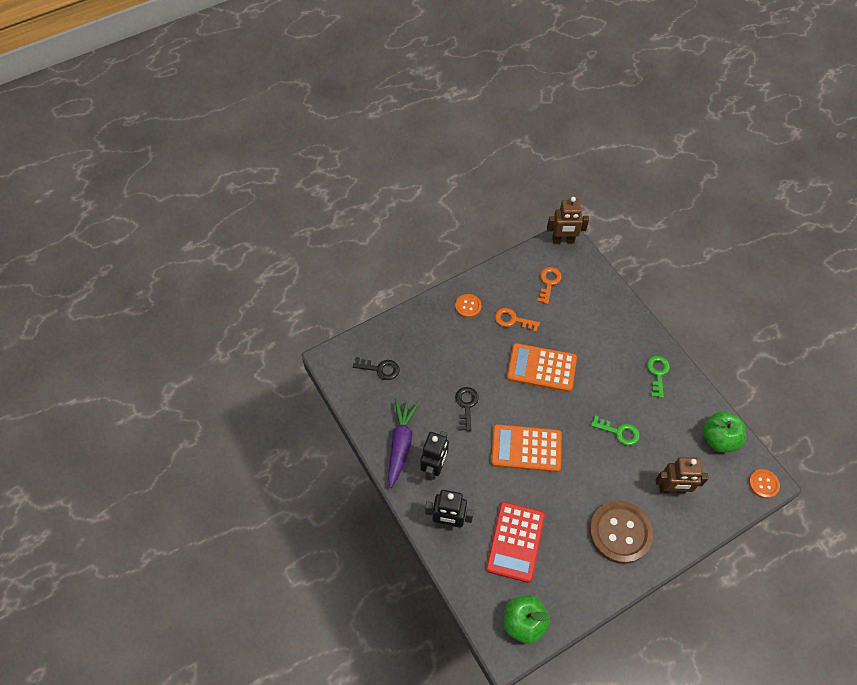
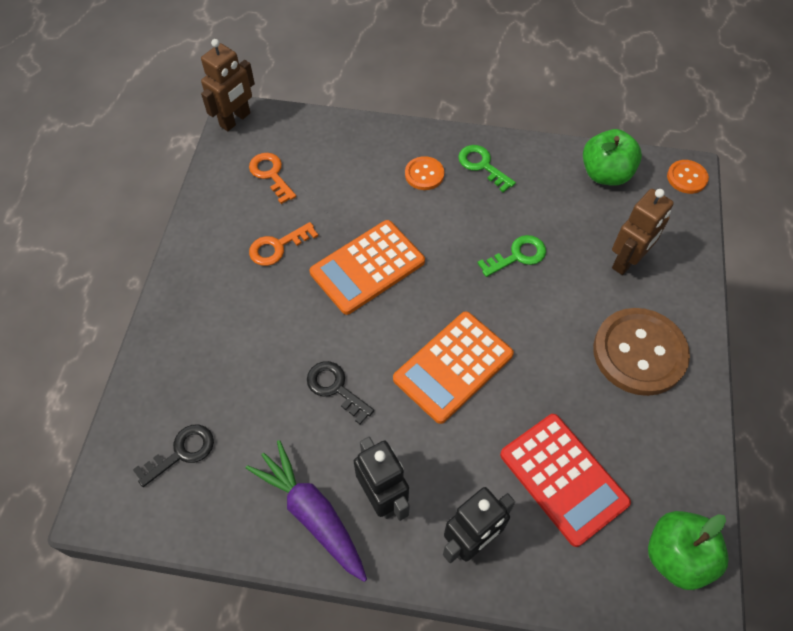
camera: 50 degrees left, 0 degrees up
orange button [455,294,481,318] -> orange button moved to [405,156,444,190]

